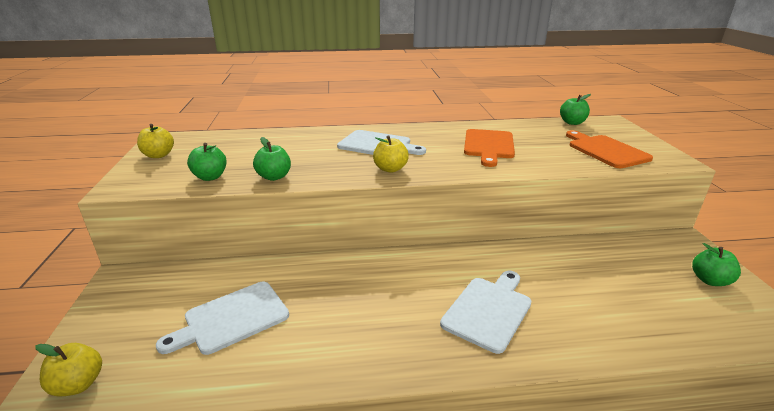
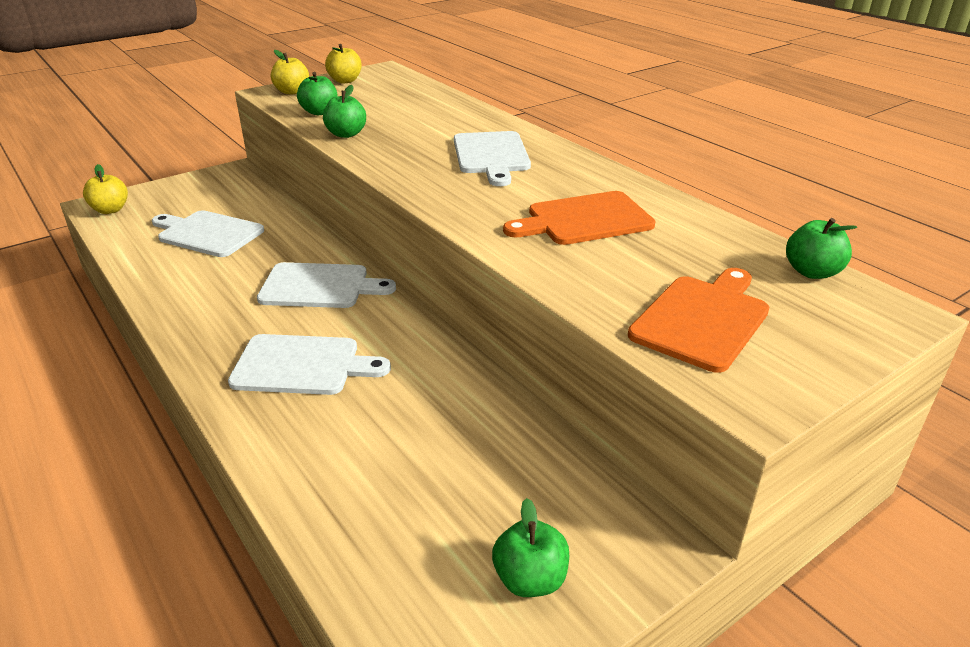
camera: 60 degrees right, 5 degrees up
yellow apple [373,136,409,173] -> yellow apple moved to [271,50,309,95]
none -> white cutting board [257,262,396,308]

